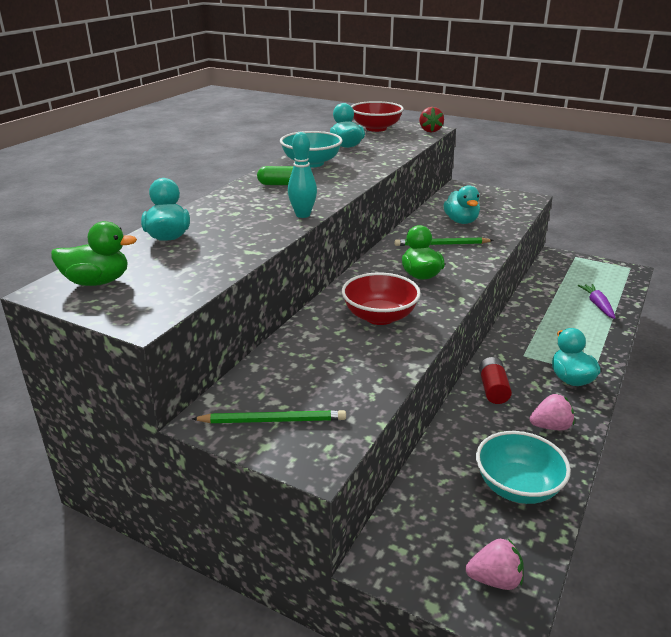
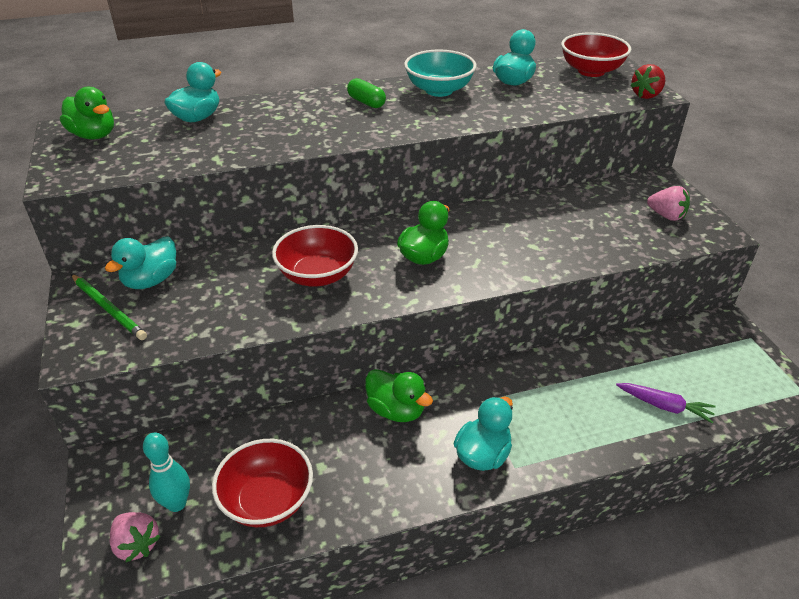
camera: 45 degrees right, 10 degrees up
turquoise bowling pin [288,132,317,218] -> turquoise bowling pin moved to [143,432,190,512]
green pencil [395,237,494,246] -> none
turquoise duck [443,185,480,224] -> turquoise duck moved to [105,237,176,289]
turquoise bowl [476,431,571,504] -> red bowl [212,439,313,527]
red battery [479,357,512,404] -> green duck [365,369,433,422]
pink strawberry [530,394,574,430] -> pink strawberry moved to [647,186,690,221]
purple carrot [577,284,615,319] -> purple carrot turned 75 degrees clockwise [616,383,716,423]

